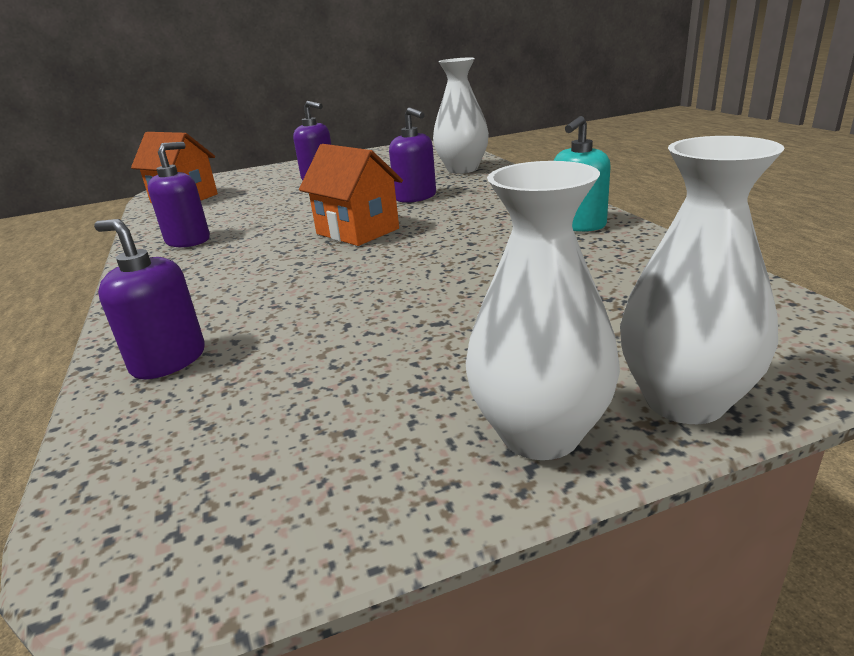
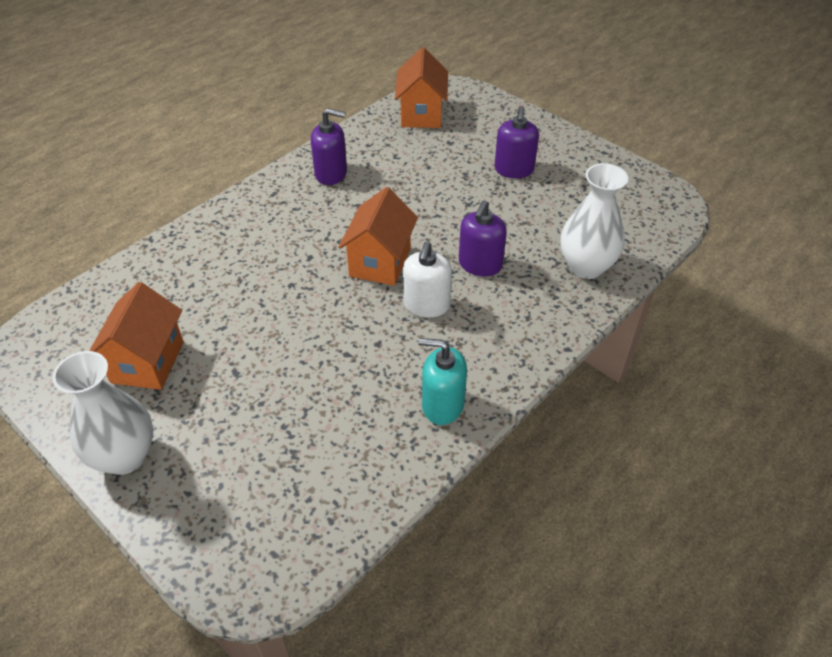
camera: 60 degrees right, 20 degrees up
purple soap dispenser [94,219,205,379] -> none
white vase [620,136,785,424] -> none
none -> orange house [89,282,184,390]
none -> white soap dispenser [403,241,452,318]

